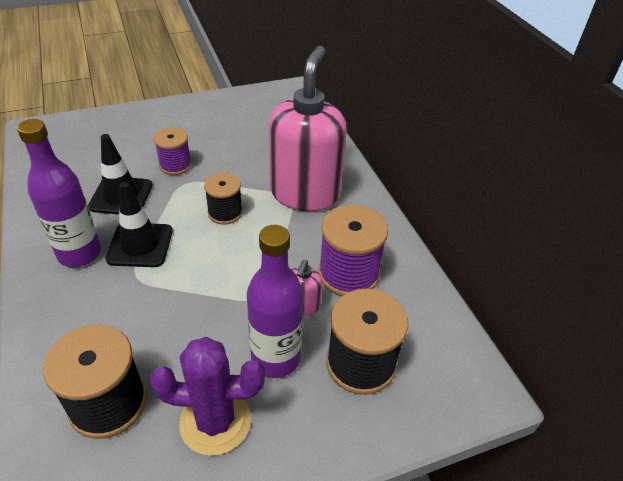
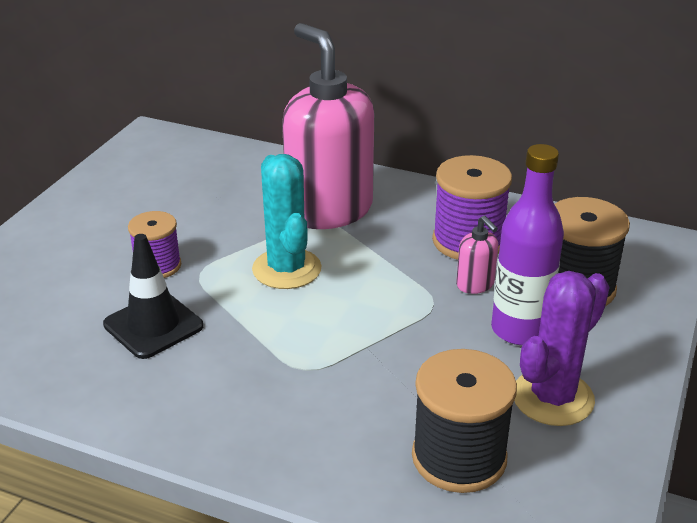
camera: 45 degrees left, 10 degrees down
purple bottle [17,119,101,267] -> none
black traffic cone [105,182,173,267] -> none
black spool [204,173,243,225] -> turquoise cactus [252,154,322,289]

